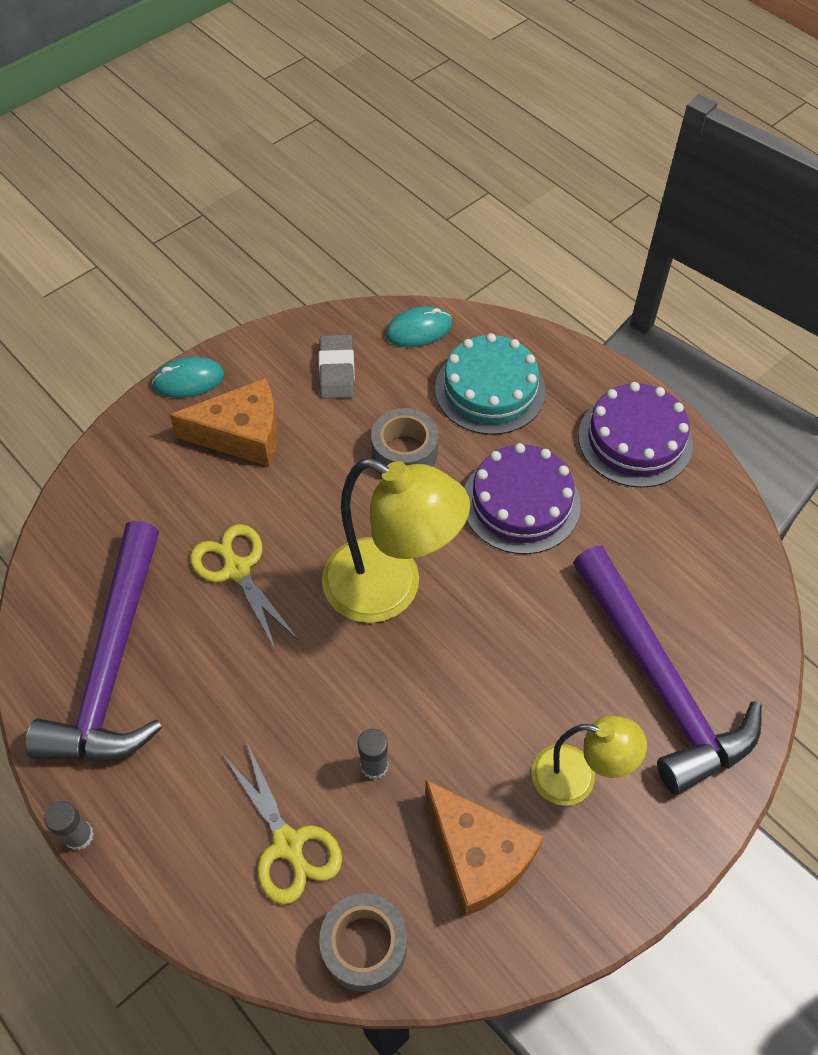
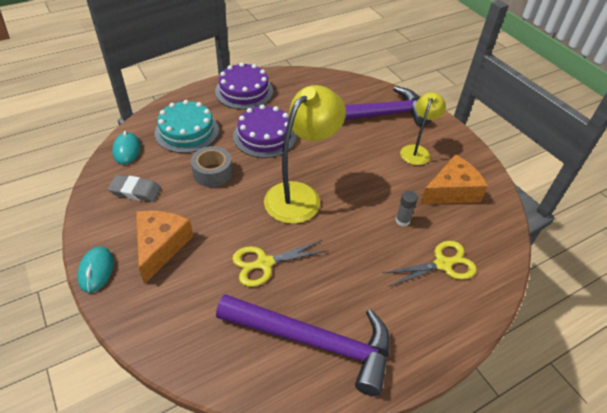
camera: 80 degrees left, 10 degrees down
grey glue stick [44,801,94,850] -> none
grey tape [319,893,407,992] -> none

